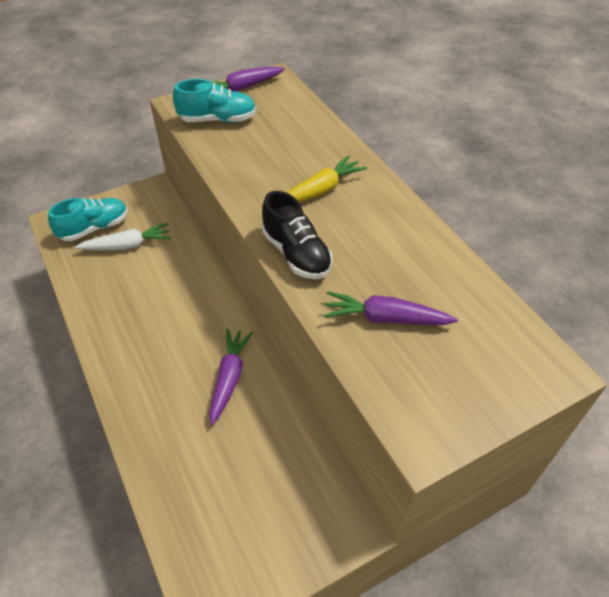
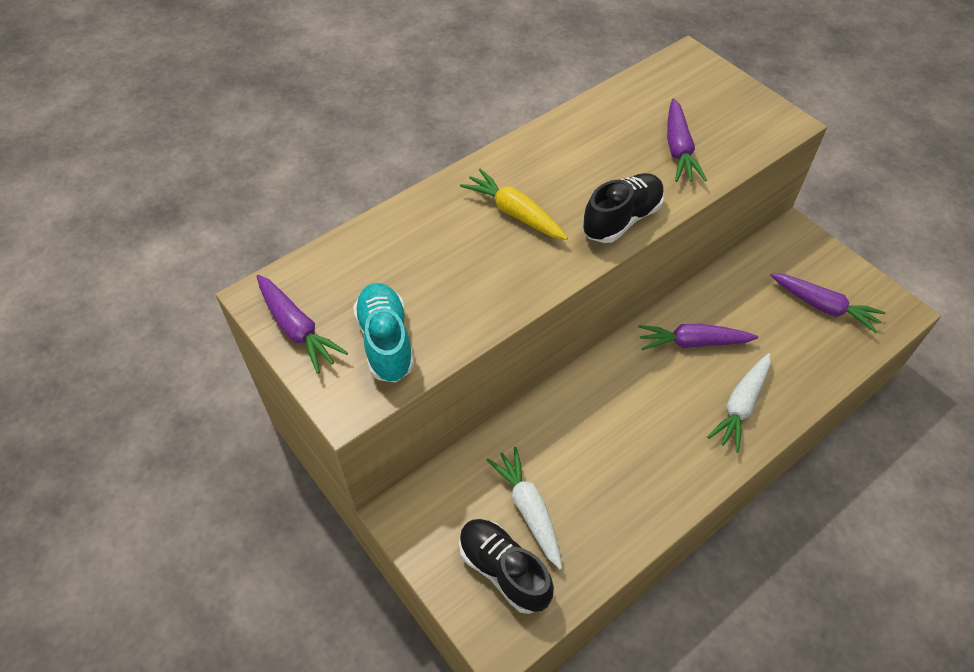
camera: 100 degrees left, 5 degrees up
turquoise shoe [48,198,128,241] -> black shoe [459,519,554,614]
none -> white carrot [707,353,771,453]
none -> purple carrot [770,273,886,333]

